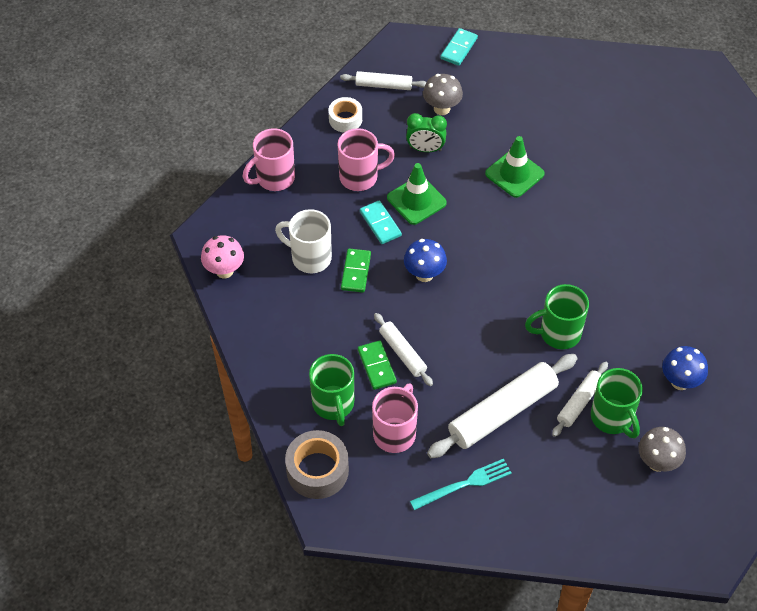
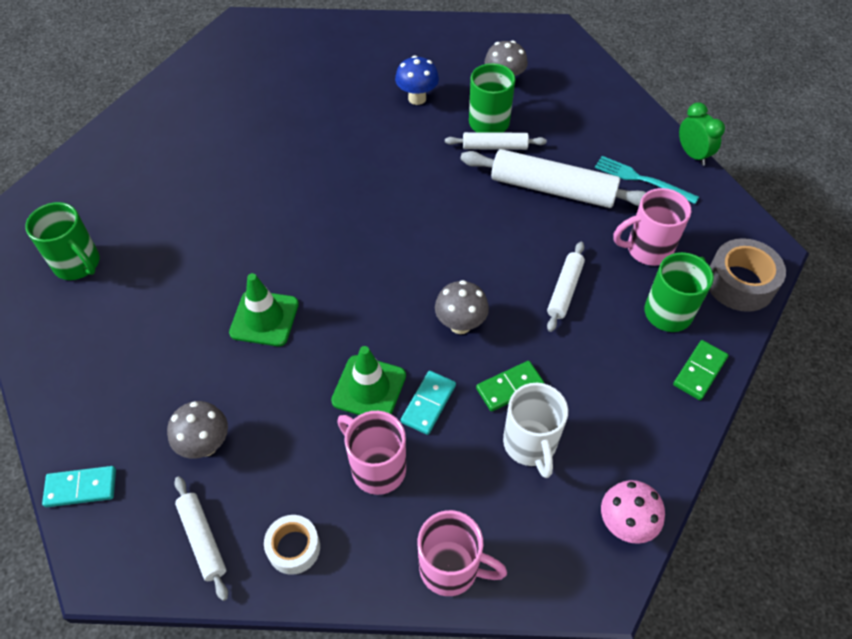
camera: 125 degrees left, 0 degrees up
green domino [358,340,397,390] -> green domino moved to [673,340,729,400]
blue mushroom [404,239,447,282] -> grey mushroom [435,280,489,334]
green clock [406,113,447,152] -> green clock moved to [679,102,725,166]
green mug [525,284,589,349] -> green mug moved to [25,202,100,280]

